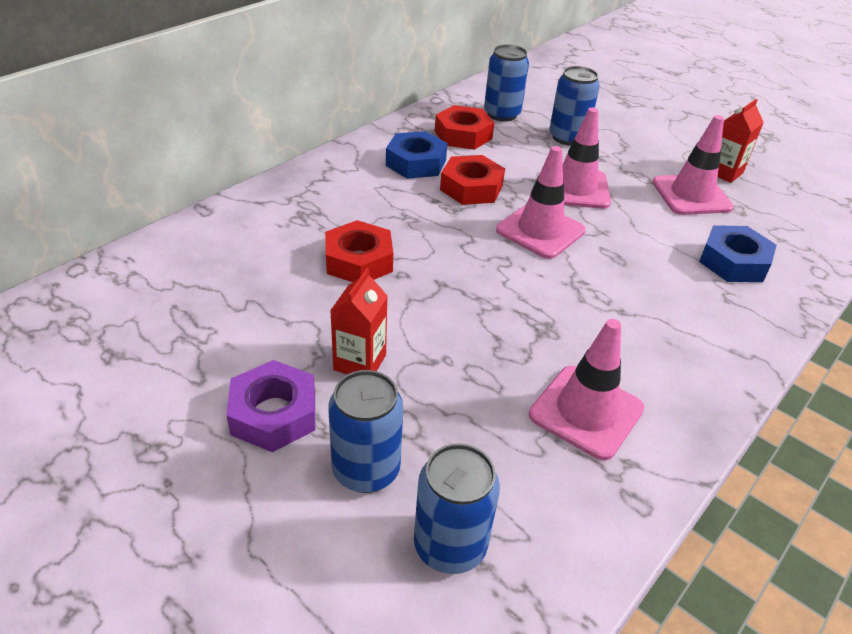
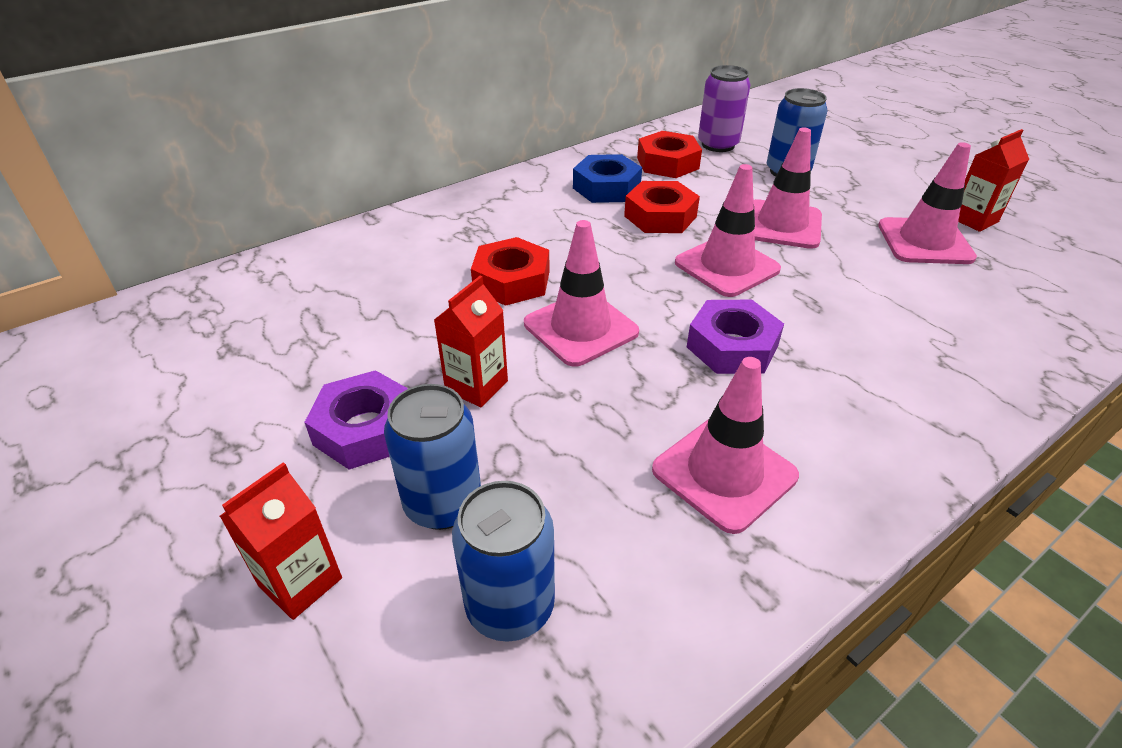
camera: 15 degrees right, 0 degrees up
blue can [484,44,529,121] -> purple can [698,65,750,152]
blue nut [699,225,777,282] -> none
none -> red carton [220,462,342,620]
none -> pink traffic cone [524,220,639,367]
none -> purple nut [687,300,784,374]

